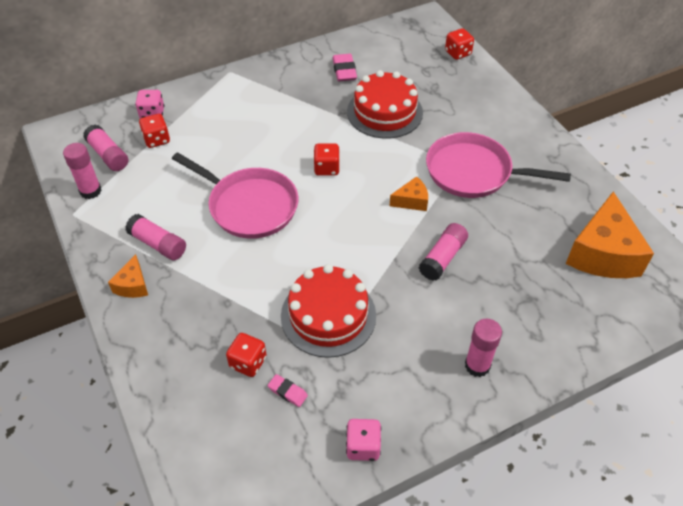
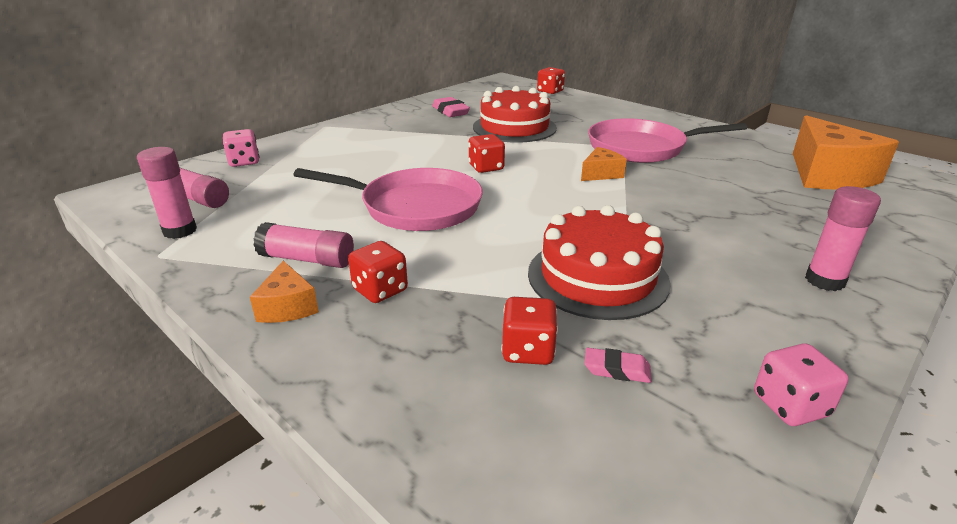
camera: 20 degrees left, 20 degrees down
red dice [139,114,170,148] -> red dice moved to [348,241,408,303]
pink glue stick [419,223,468,281] -> none

